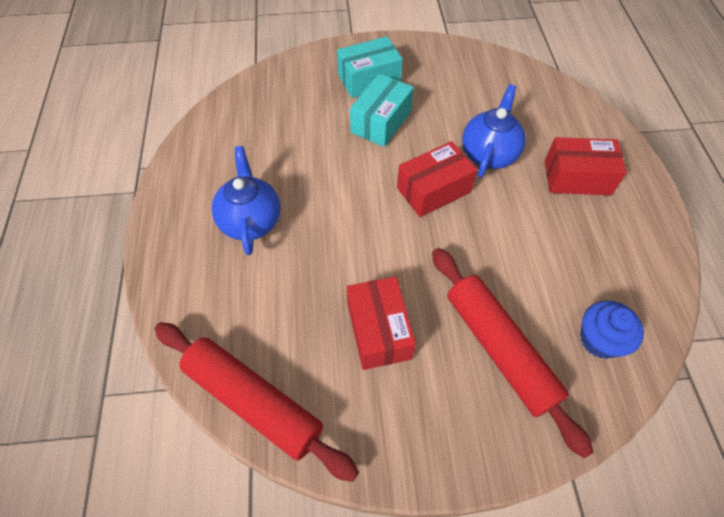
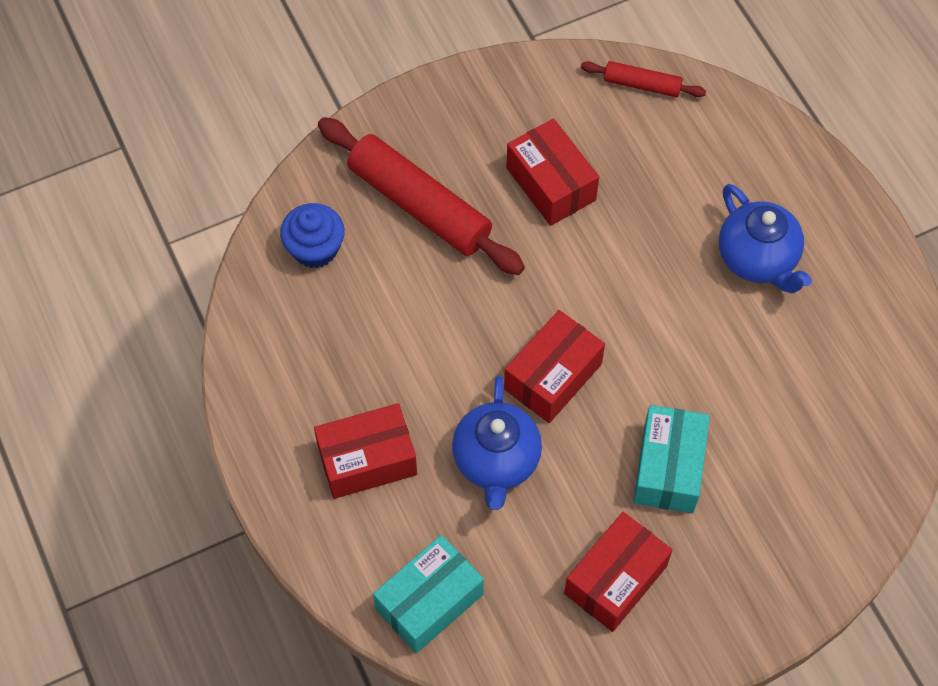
camera: 160 degrees right, 5 degrees up
red rolling pin [155,322,359,482] -> red rolling pin [581,61,706,97], size x0.50
turquoise box [337,36,403,98] -> turquoise box moved to [373,535,484,653]
none -> red box [564,512,672,632]

